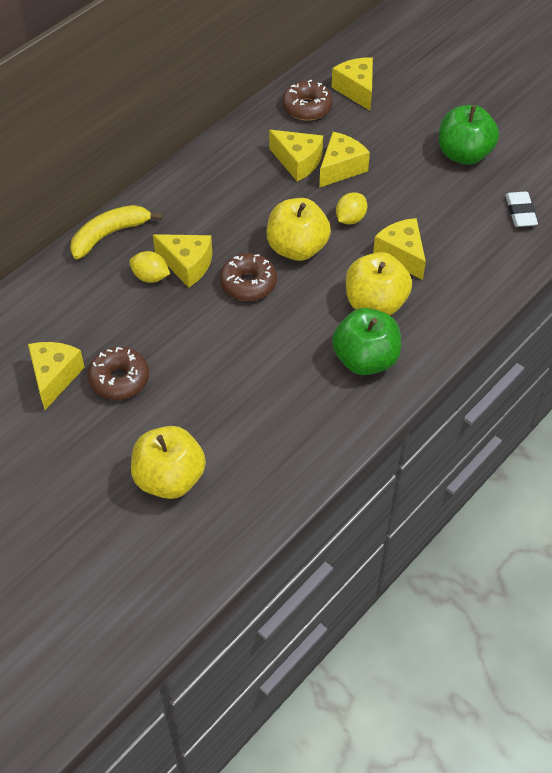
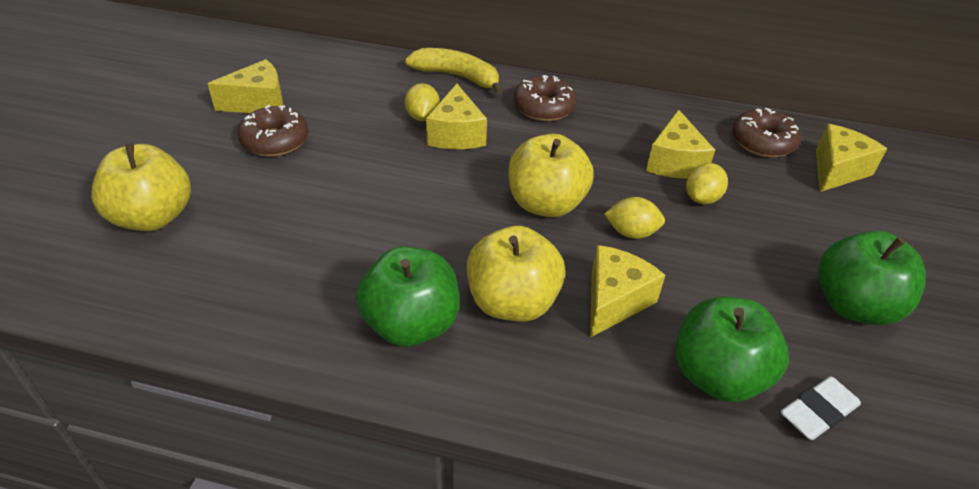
camera: 60 degrees right, 10 degrees down
brown donut [220,253,277,301] -> brown donut moved to [514,75,577,121]
yellow cheese [319,132,370,188] -> yellow lemon [686,163,728,204]
none -> green apple [675,297,789,402]

